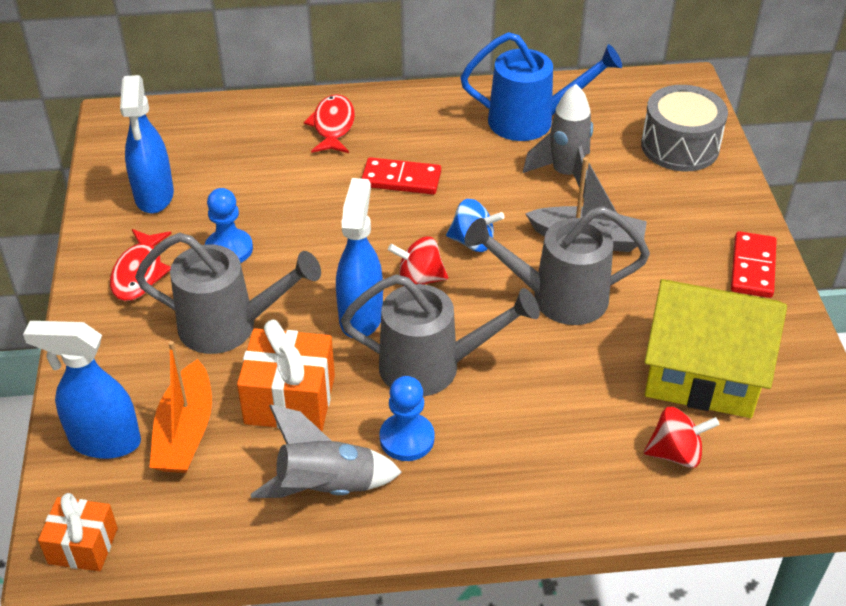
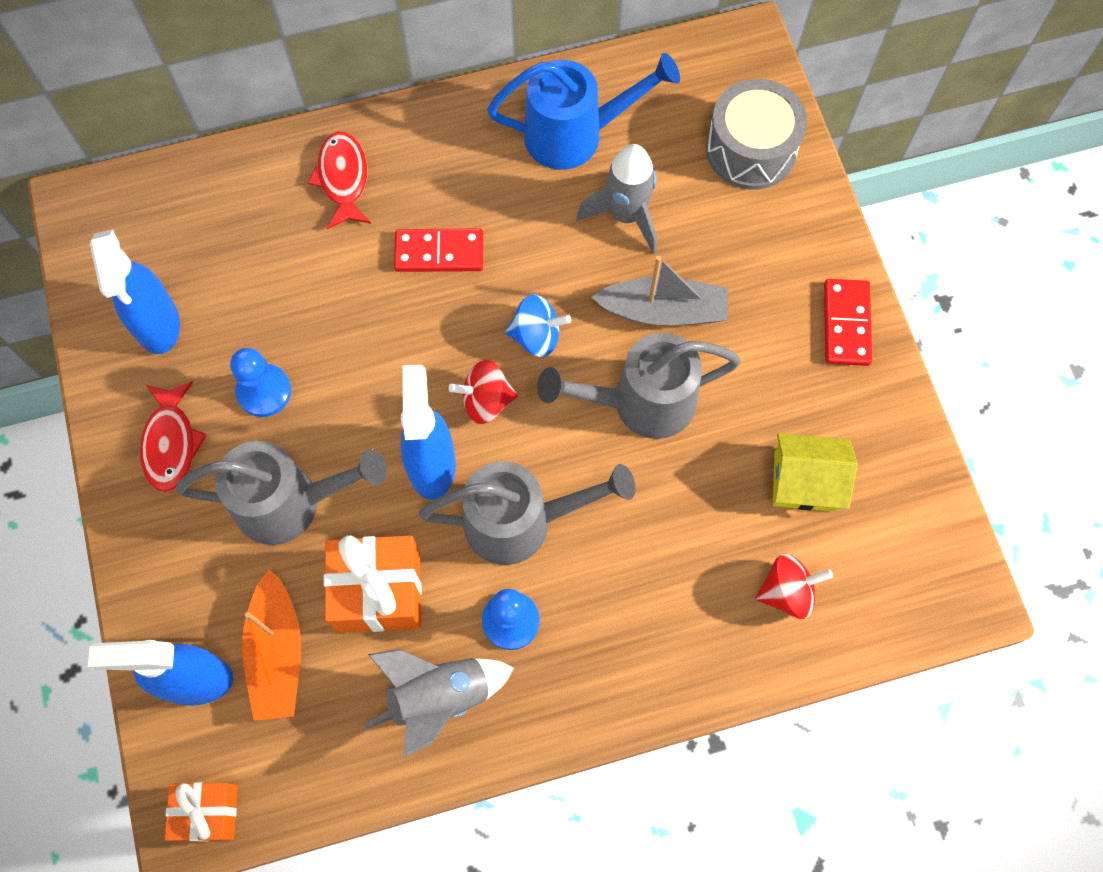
camera: 10 degrees left, 25 degrees up
yellow house [645,279,787,418] -> yellow house [773,433,857,512], size x0.58

